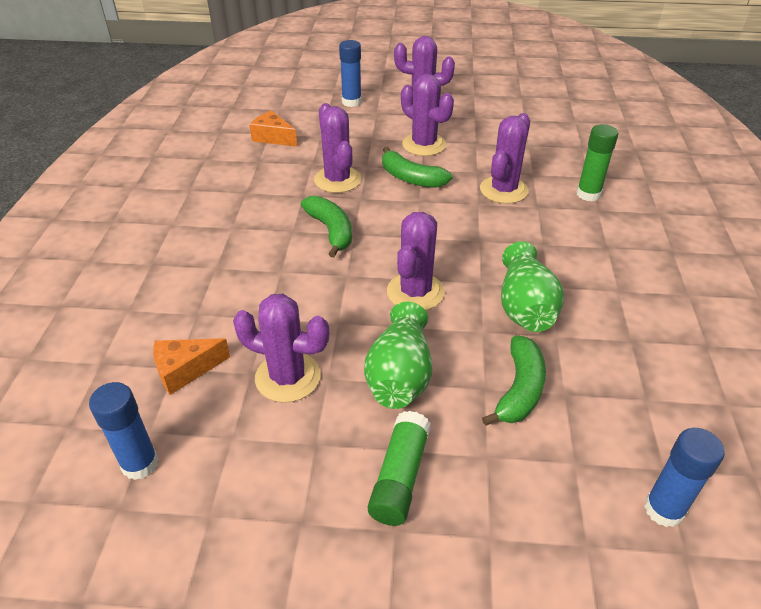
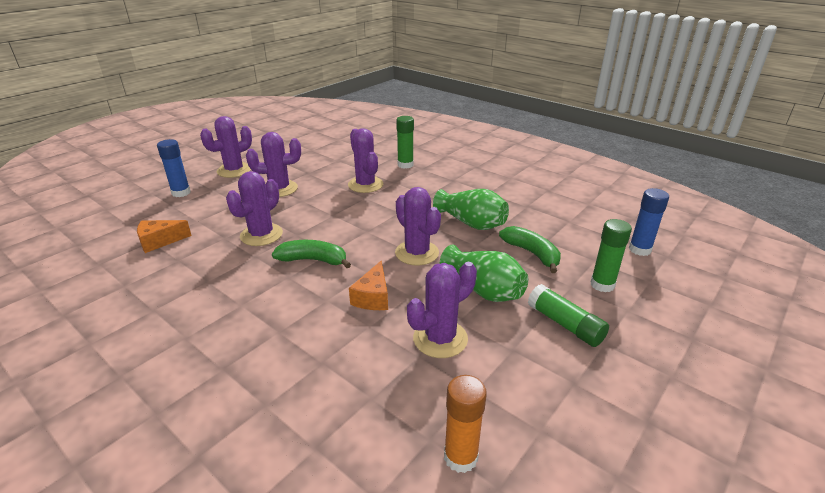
camera: 55 degrees left, 10 degrees down
blue glue stick [89,382,159,480] -> orange glue stick [444,375,487,473]
orange cheese [153,338,230,395] -> orange cheese moved to [349,261,388,310]
purple cactus [314,103,361,193] -> purple cactus turned 75 degrees counterclockwise [226,171,283,246]
green banana [382,147,453,188] -> none
none -> green glue stick [590,219,632,292]

